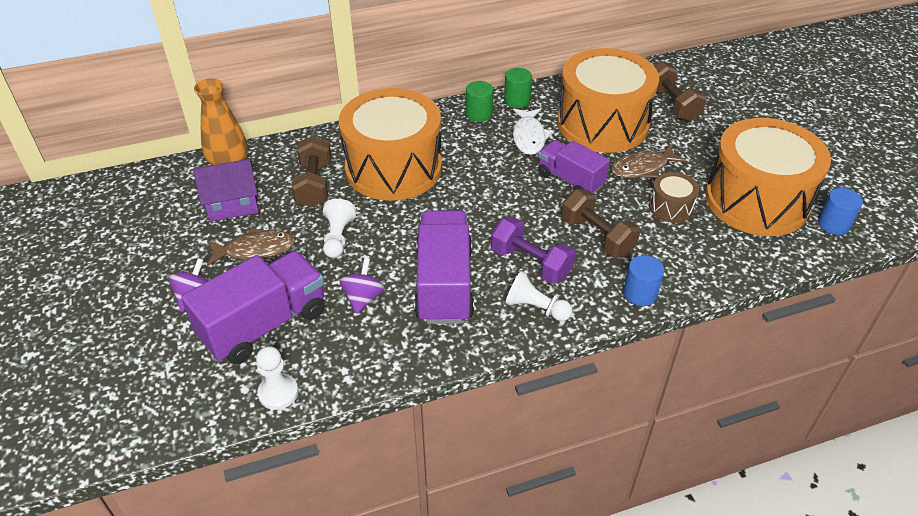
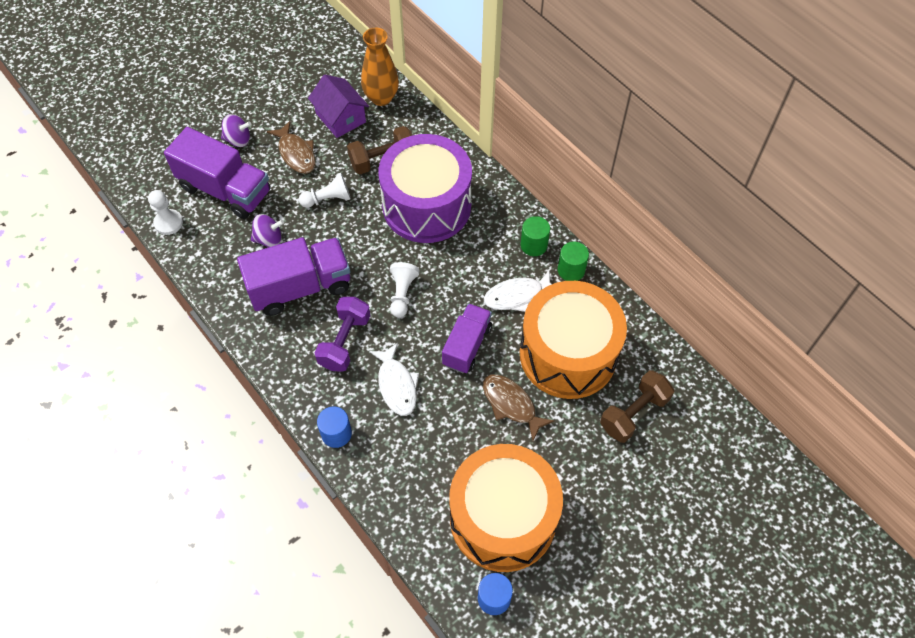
camera: 70 degrees right, 15 degrees up
orange drum [339,88,442,201] -> purple drum [378,134,472,243]
white pawn [505,271,572,321] -> white pawn moved to [390,262,420,317]
brown dumbbell [561,189,640,257] -> white fish [369,343,419,416]
brown drum [649,172,699,223] -> none

